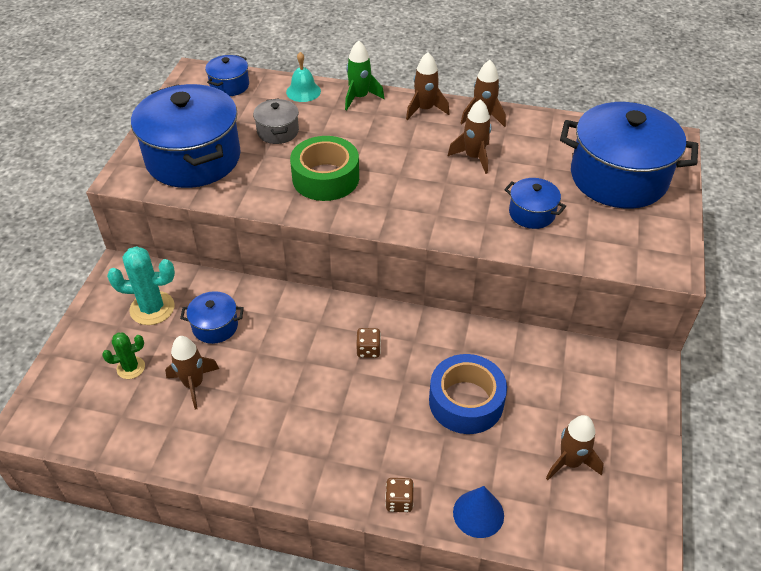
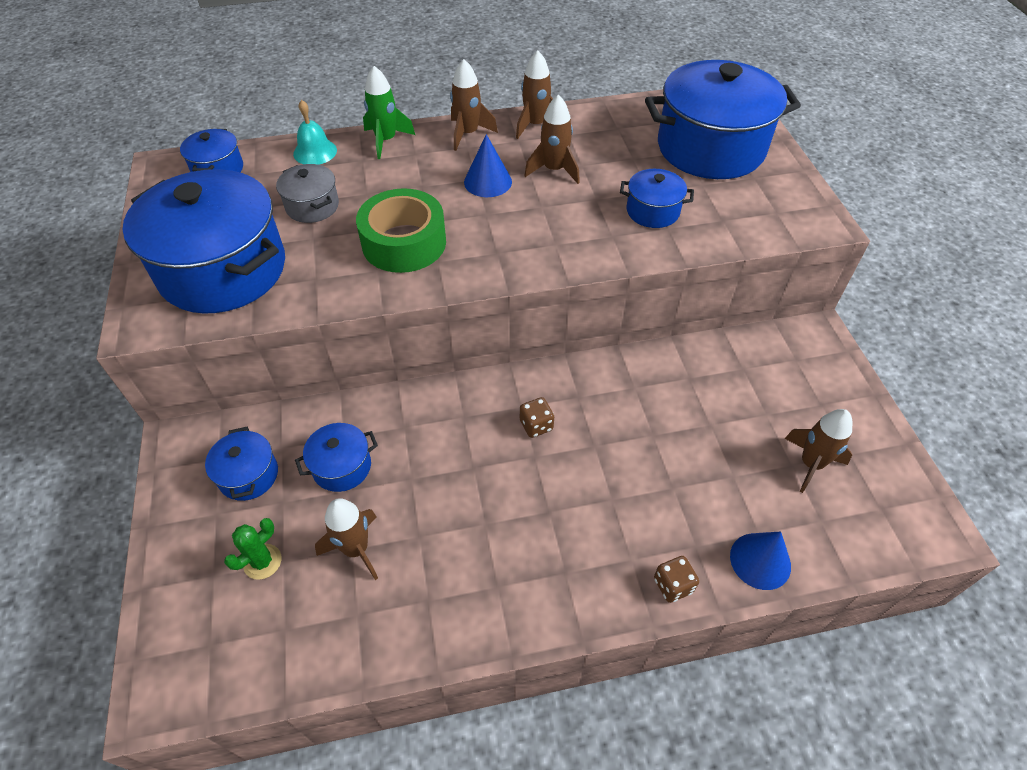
camera: 25 degrees left, 5 degrees up
turquoise cactus [107,246,175,325] -> blue pot [205,427,278,501]
blue tape [429,354,507,434] -> none
none -> blue cone [464,134,512,197]

